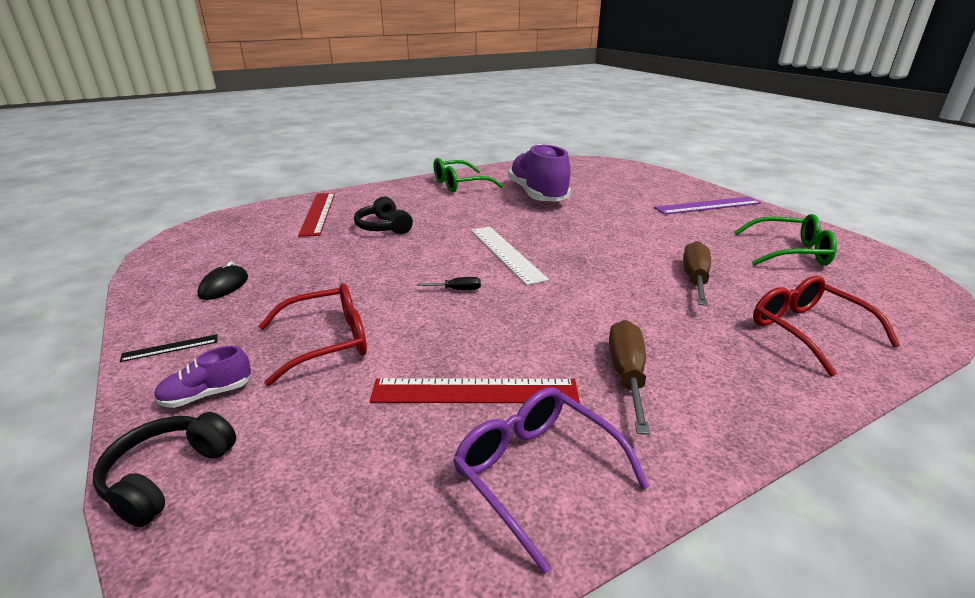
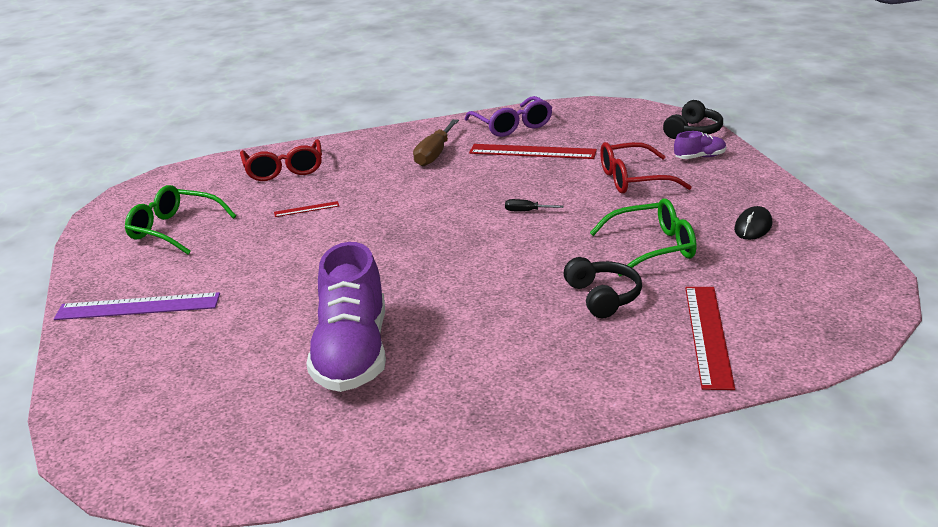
camera: 165 degrees left, 0 degrees up
black ruler [120,334,218,362] -> none
green glasses [434,158,503,192] -> green glasses moved to [590,198,697,276]
white ruler [471,226,549,285] -> none
brown screwdriver [683,241,711,306] -> red ruler [274,201,339,217]

